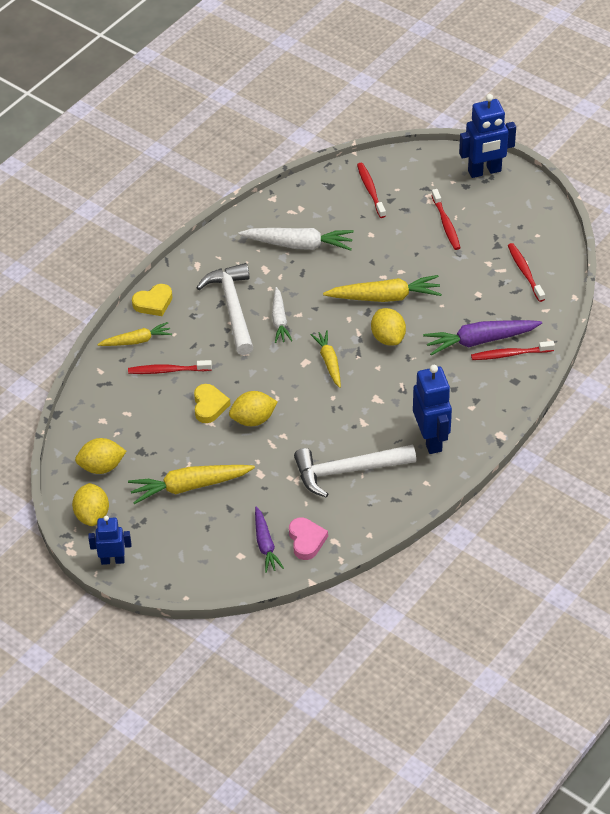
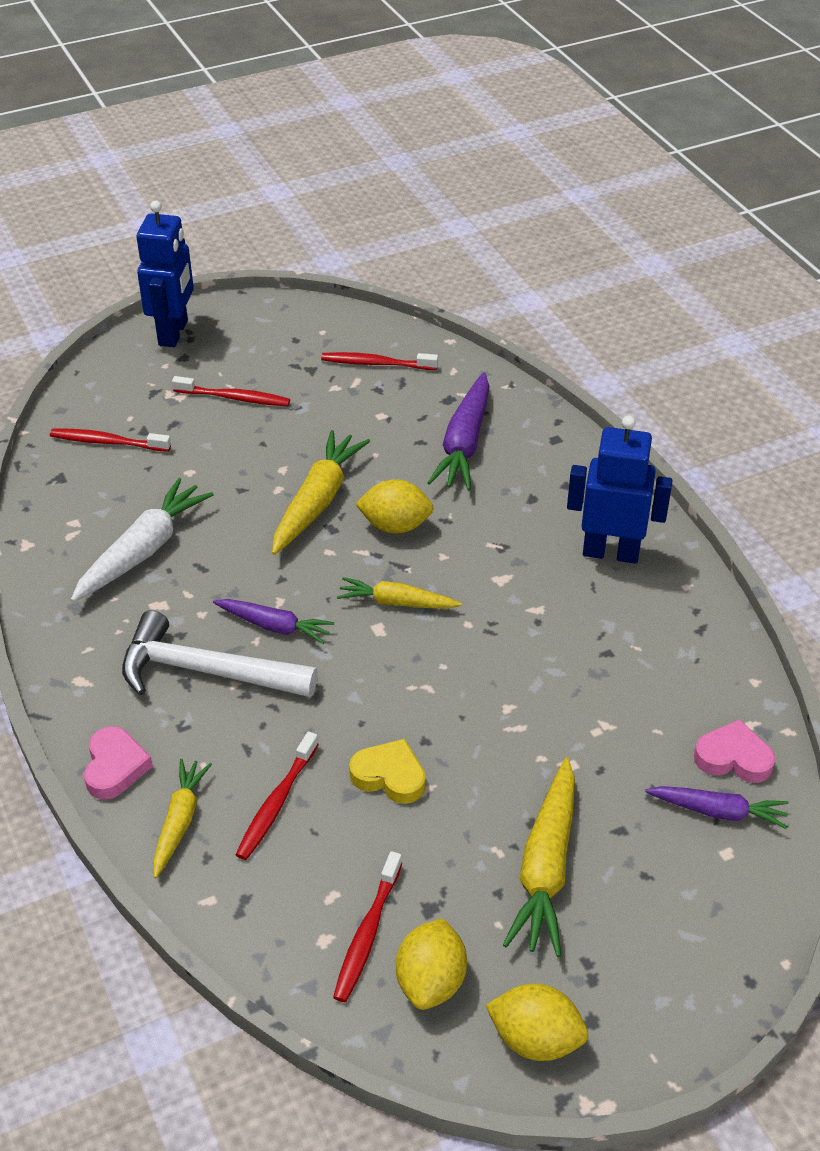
camera: 65 degrees left, 5 degrees down
blue robot [88,516,131,565] -> none
yellow heart [132,284,172,316] -> pink heart [84,726,153,799]
yellow lemon [229,391,277,426] -> none
white carrot [272,287,292,343] -> purple carrot [213,599,334,644]
white hammer [294,445,416,498] -> none
red toothbrush [471,341,555,360] -> red toothbrush moved to [333,851,402,1002]

